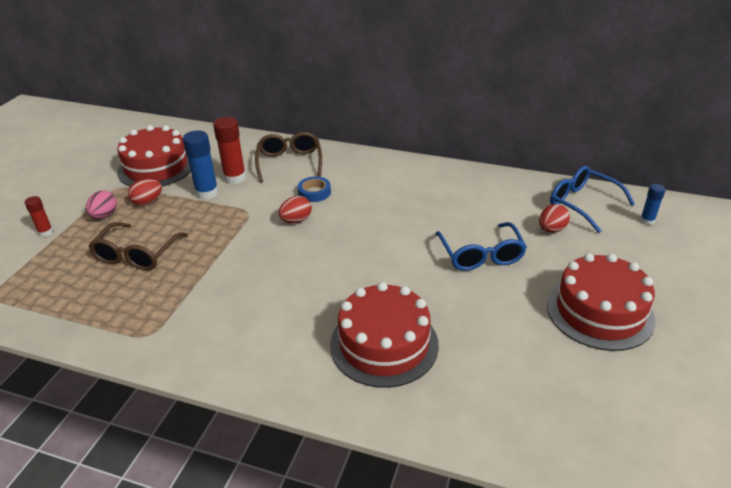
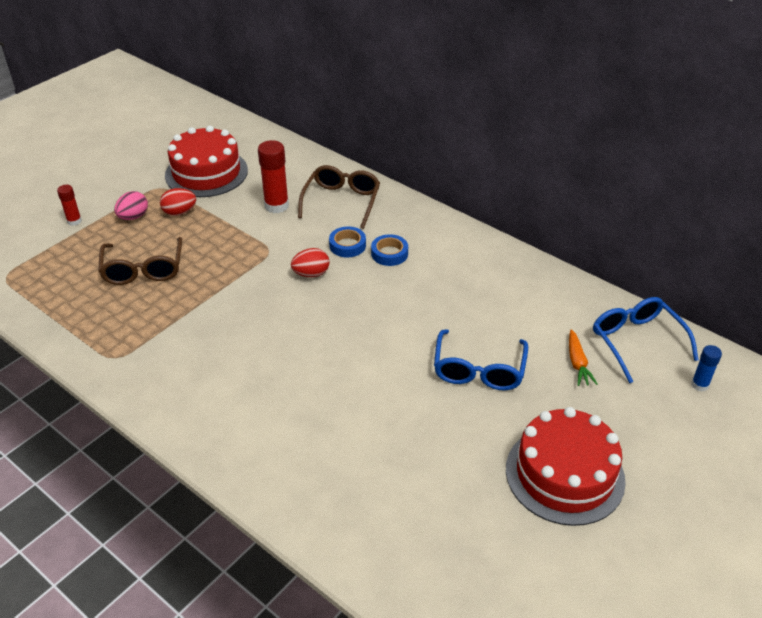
camera: 20 degrees right, 5 degrees up
brown glasses [89,222,188,271] -> brown glasses turned 45 degrees counterclockwise [98,237,182,285]
blue glue stick [183,130,219,200] -> none
red cake [330,282,439,388] -> none
red egg [539,204,570,233] -> orange carrot [569,329,598,386]
none -> blue tape [371,234,408,266]

